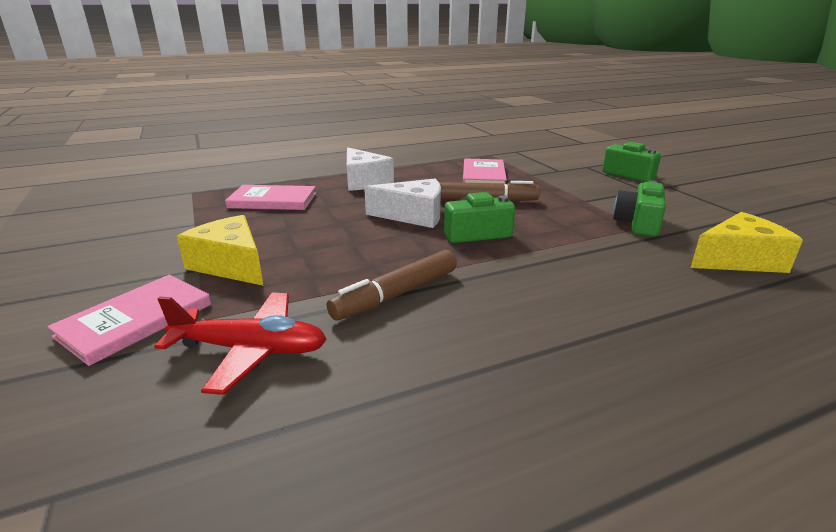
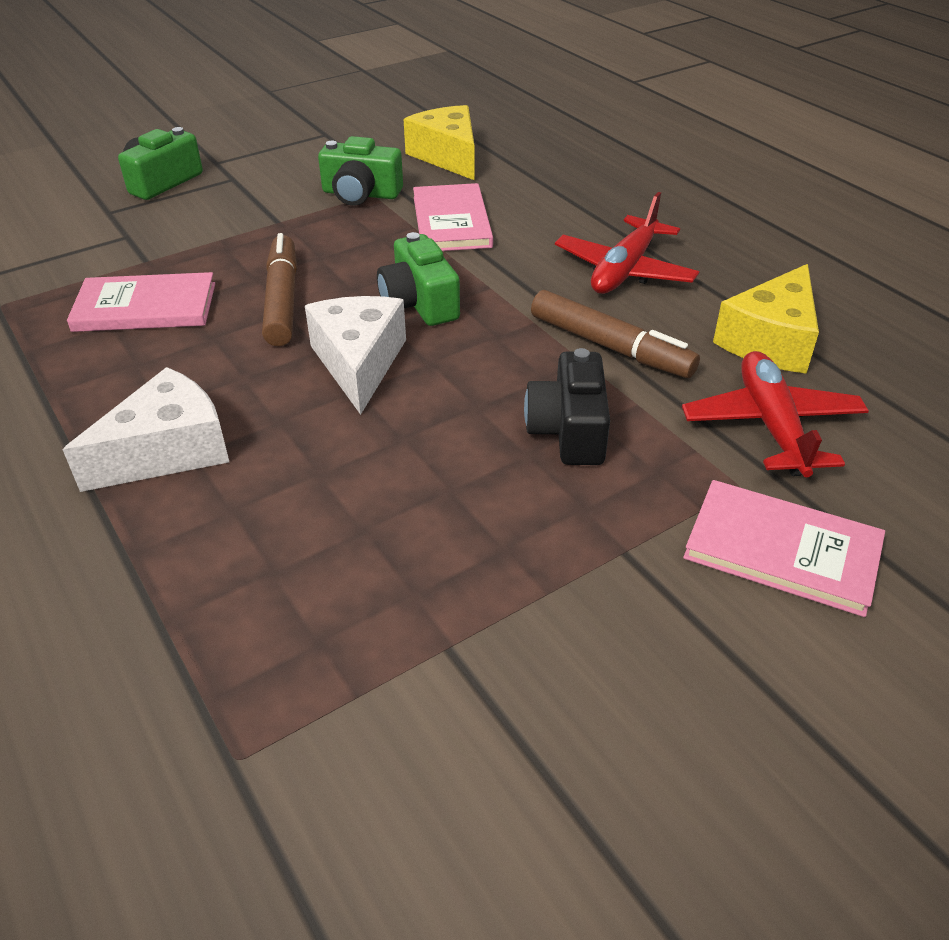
camera: 100 degrees left, 15 degrees up
yellow cheese [177,215,264,286] -> yellow cheese moved to [713,264,819,374]
pink book [225,185,316,210] -> pink book moved to [413,183,493,251]
none -> black camera [524,348,610,465]
none -> red plane [555,192,699,294]

